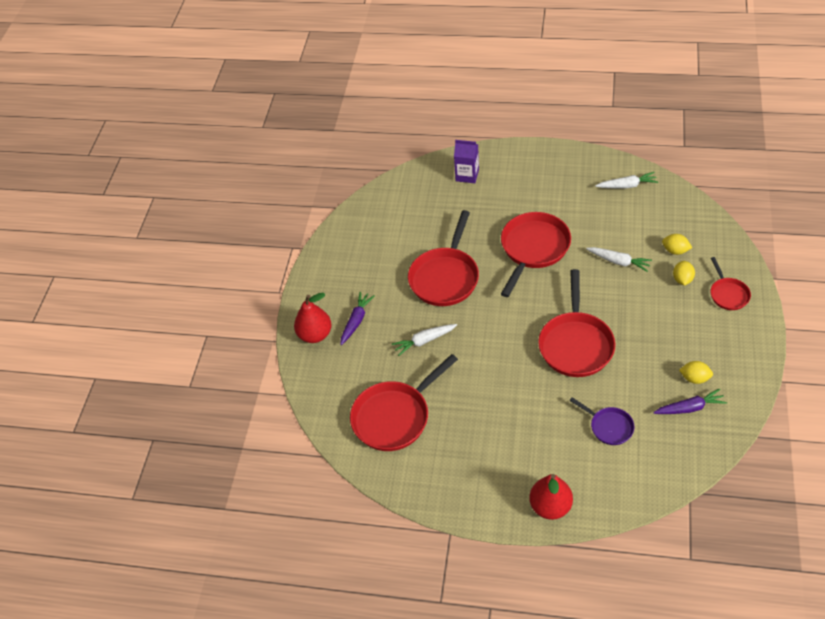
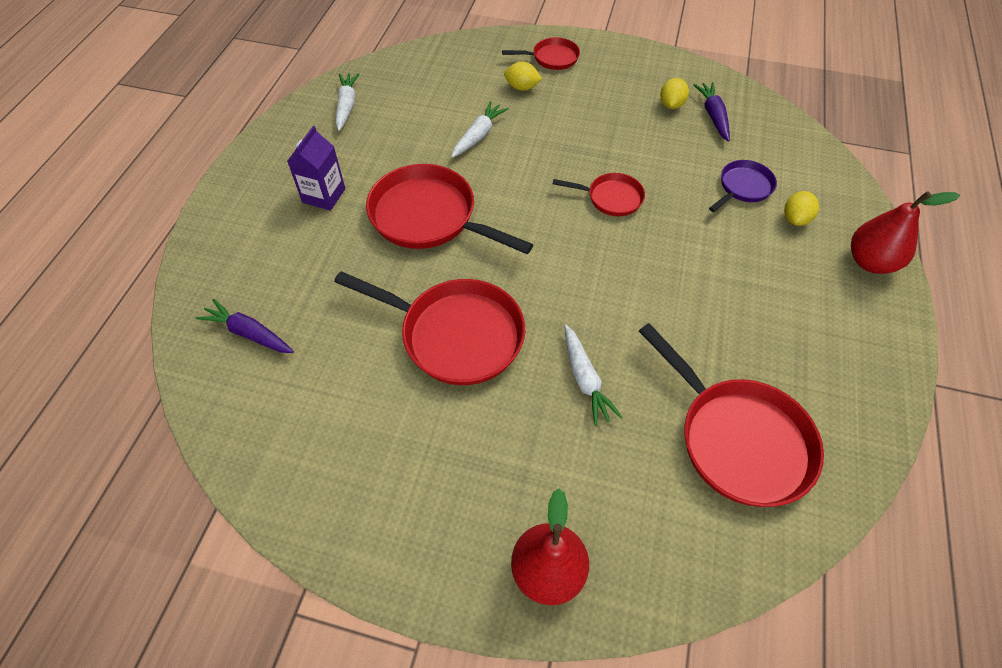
camera: 90 degrees left, 5 degrees up
purple carrot [340,292,375,345] -> purple carrot moved to [196,299,294,353]
purple carton [454,140,479,183] -> purple carton moved to [287,126,345,211]
red pan [538,269,615,377] -> red pan [553,173,645,216], size x0.53
yellow lemon [662,234,692,255] -> yellow lemon moved to [784,191,819,226]

